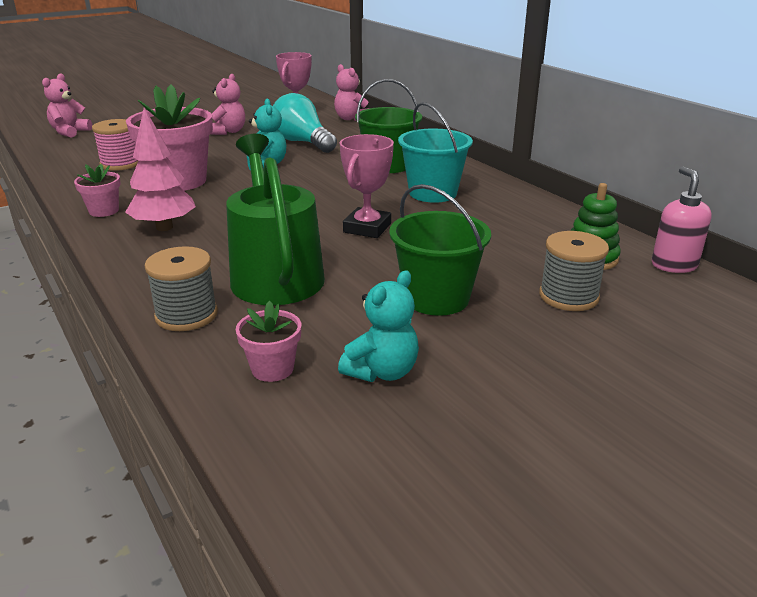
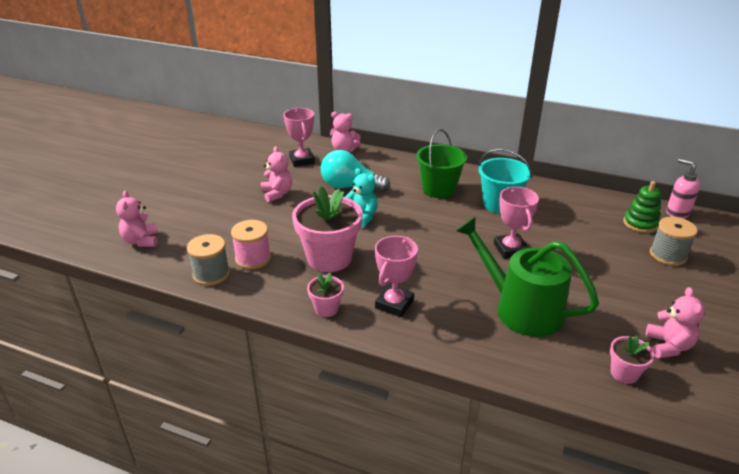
camera: 35 degrees left, 5 degrees up
pink tree [125,107,196,231] -> pink trophy [375,236,418,317]
grey spool [145,246,218,331] -> grey spool moved to [187,234,230,286]
turquoise teddy bear [338,270,419,382] -> pink teddy bear [646,287,705,358]
green bucket [389,184,491,316] -> none

